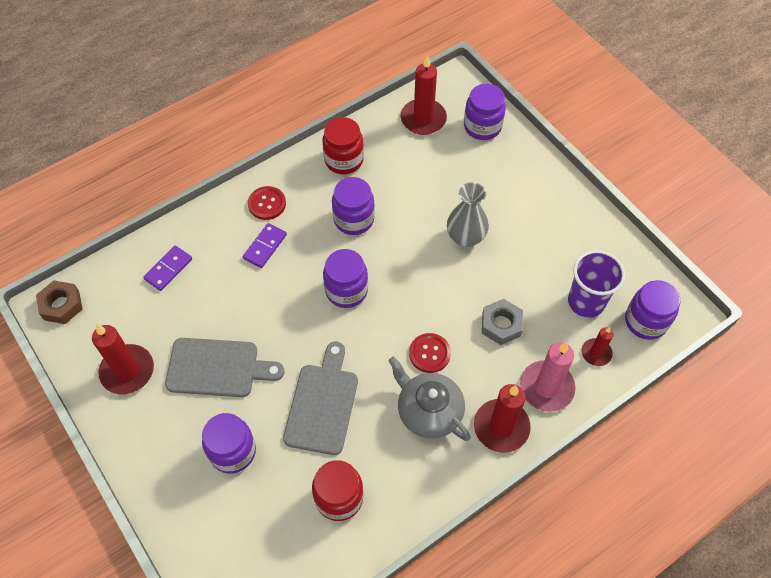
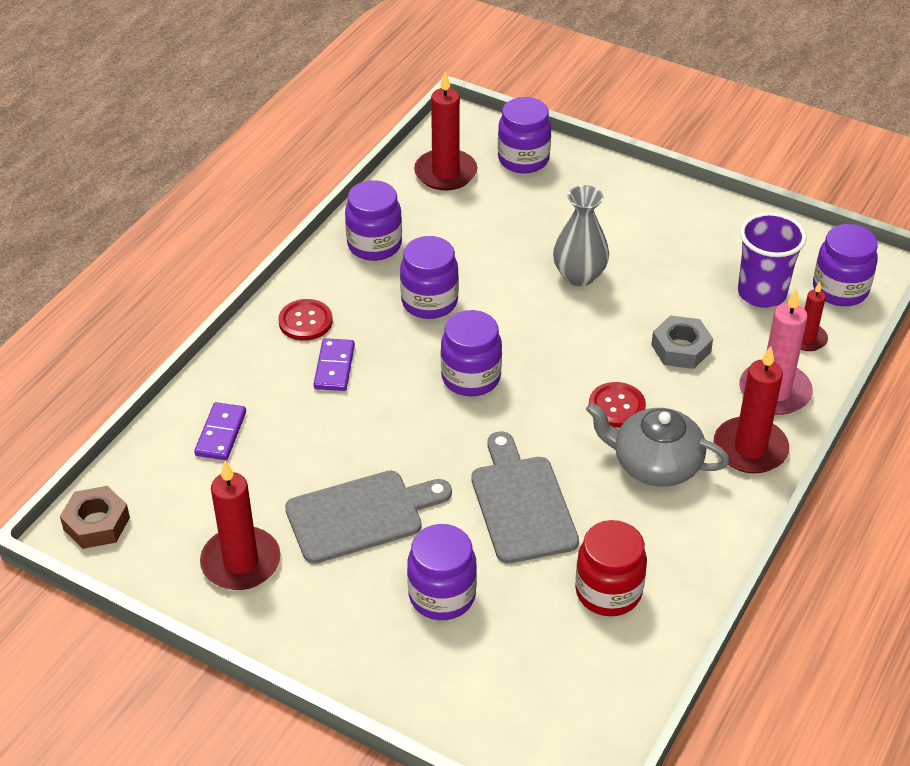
camera: 25 degrees left, 15 degrees down
red jar [322,117,364,174] -> purple jar [345,180,402,261]

